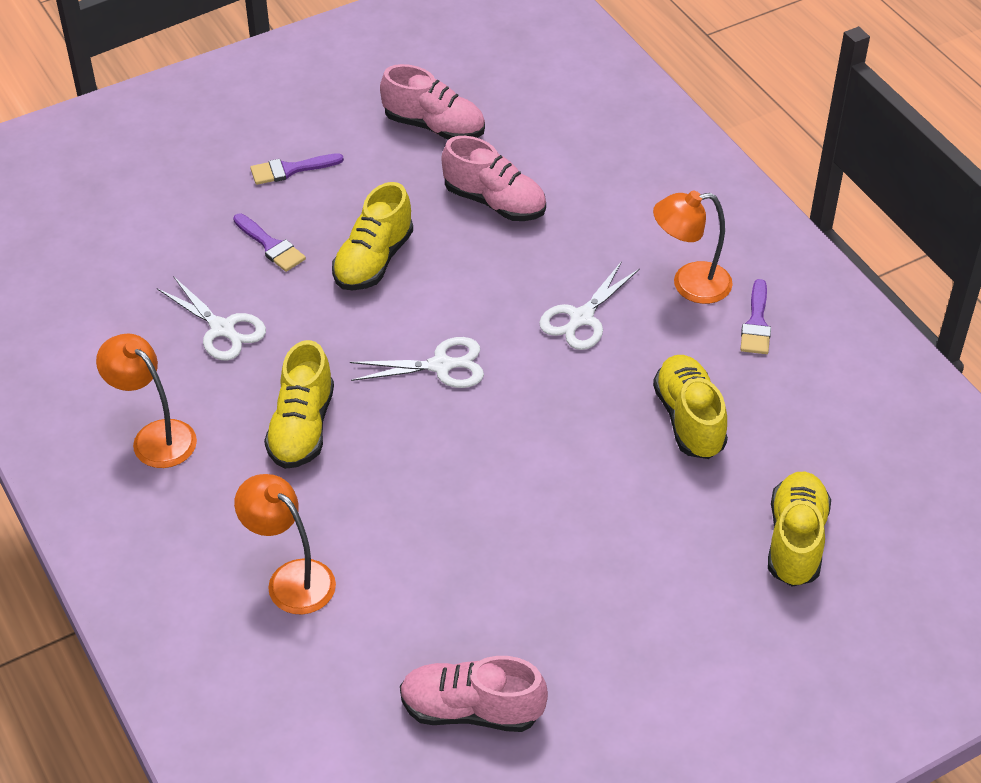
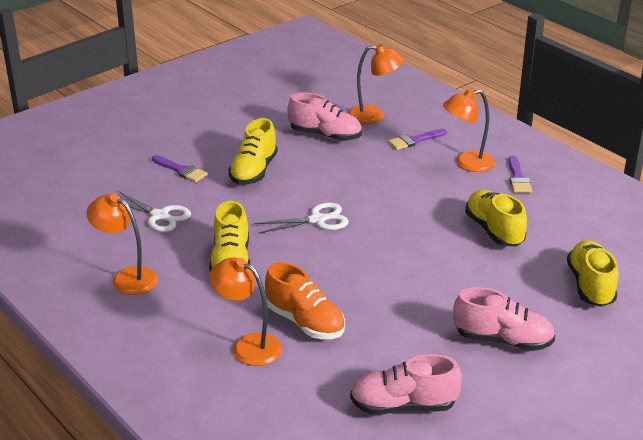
camera: 10 degrees left, 15 degrees down
purple brush [250,153,344,185] -> purple brush moved to [388,129,447,150]
pink shoe [380,64,485,140] -> pink shoe moved to [453,287,555,351]
white scissors [539,261,640,350] -> none
none -> orange shoe [265,262,345,339]
none -> orange lamp [348,44,404,124]

